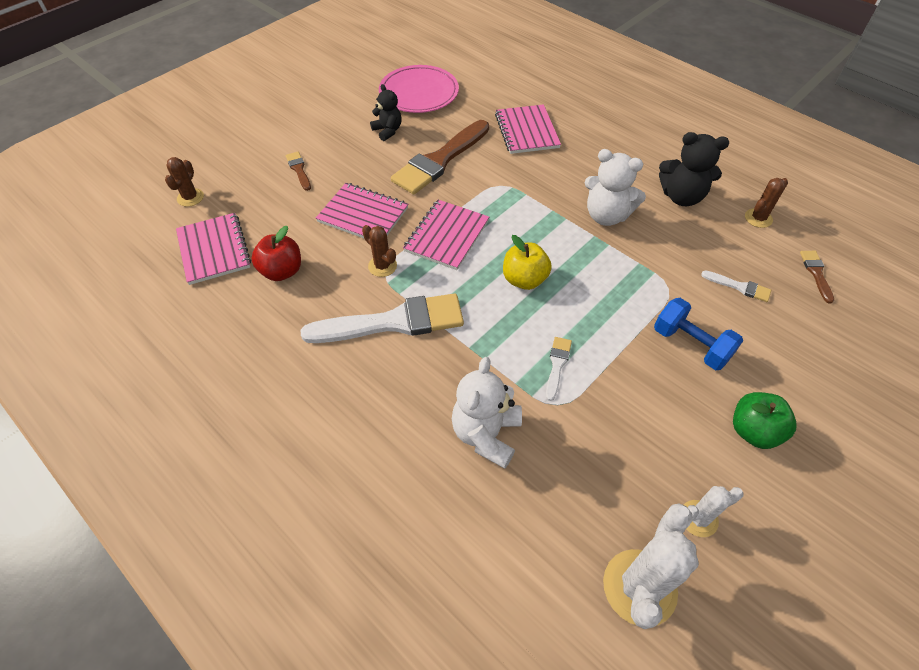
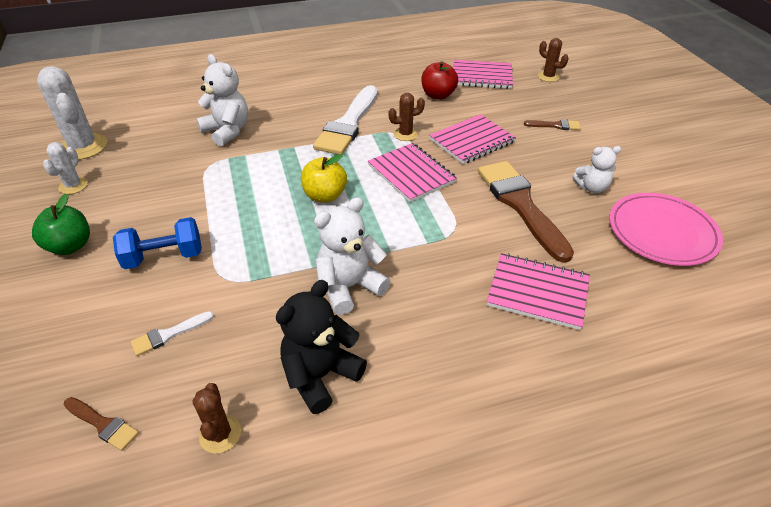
camera: 120 degrees right, 10 degrees down
black teddy bear [370,84,402,141] -> white teddy bear [572,146,621,193]
white brush [546,337,572,401] -> none

